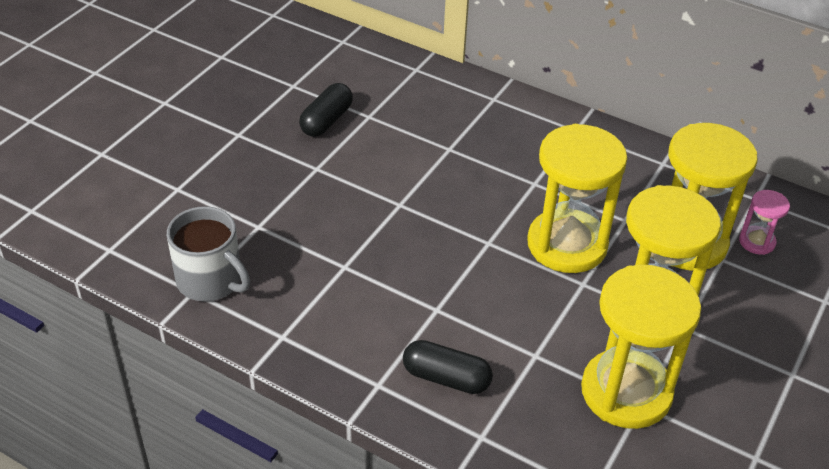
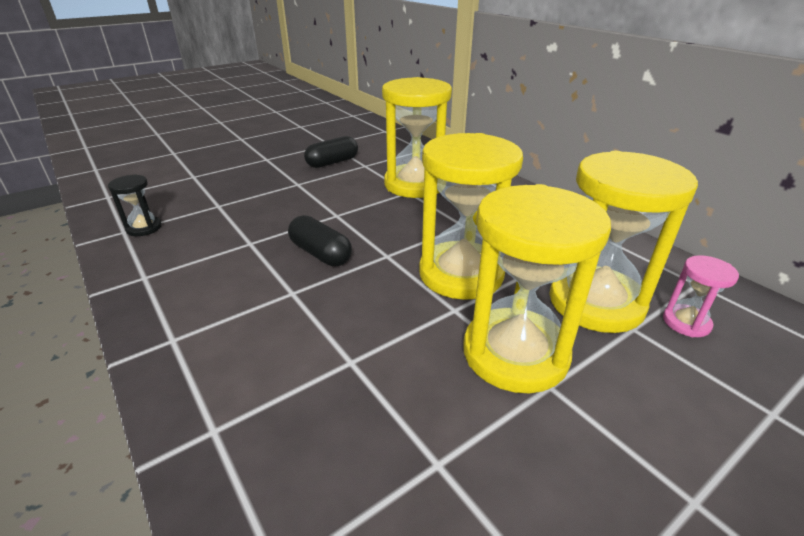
camera: 25 degrees right, 10 degrees down
grey mug [167,206,250,302] -> black hourglass [108,174,162,236]
black capsule [403,340,493,394] -> black capsule moved to [288,215,352,266]
yellow hourglass [581,265,701,429] -> yellow hourglass moved to [382,77,452,198]

